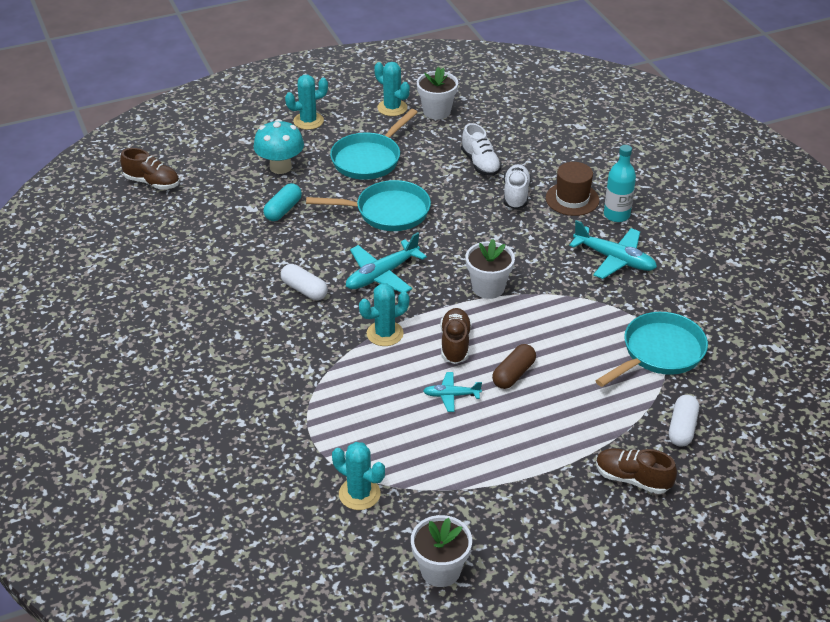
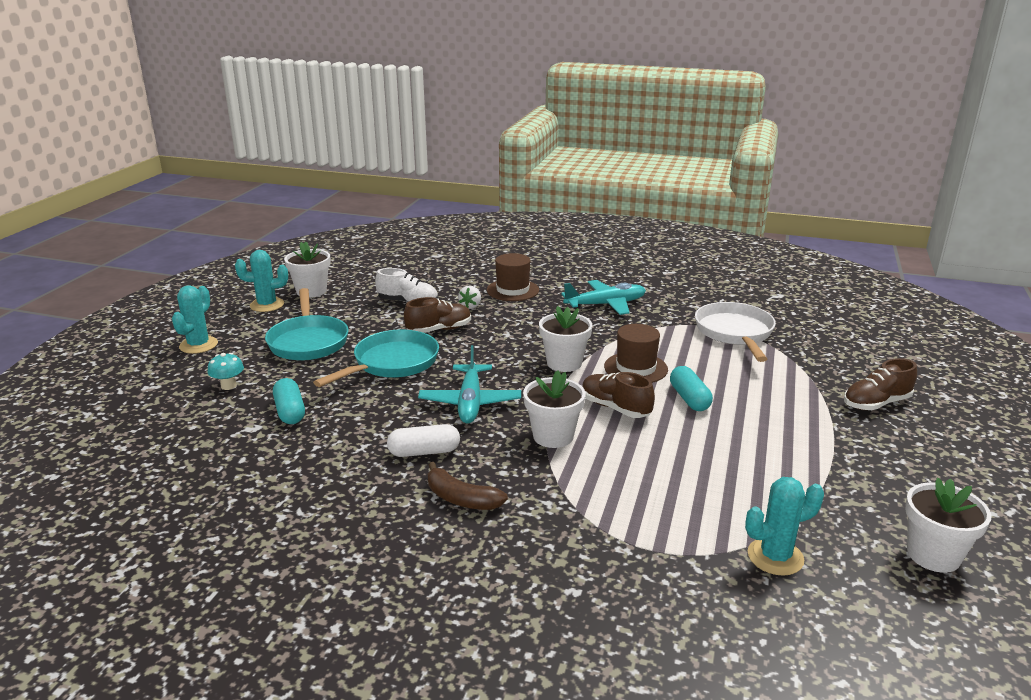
camera: 50 degrees left, 15 degrees down
brown shoe [120,148,179,190] -> brown shoe moved to [404,297,471,333]
turquoise mushroom [253,119,304,174] -> turquoise mushroom [208,353,244,390], size x0.55
turquoise cactus [359,283,409,346] -> white flower pot [523,370,586,448]
turquoise plane [423,372,482,412] -> none
brown capsule [492,344,536,389] -> turquoise capsule [670,366,713,411]
white shoe [504,164,531,209] -> white strawberry [458,286,481,309]
turquoise pan [595,312,708,387] -> white pan [695,302,776,362]
turquoise bottle [604,145,636,222] -> none
white capsule [669,395,699,447] -> none
none -> brown banana [427,462,508,510]
none -> brown hat [604,324,668,383]

